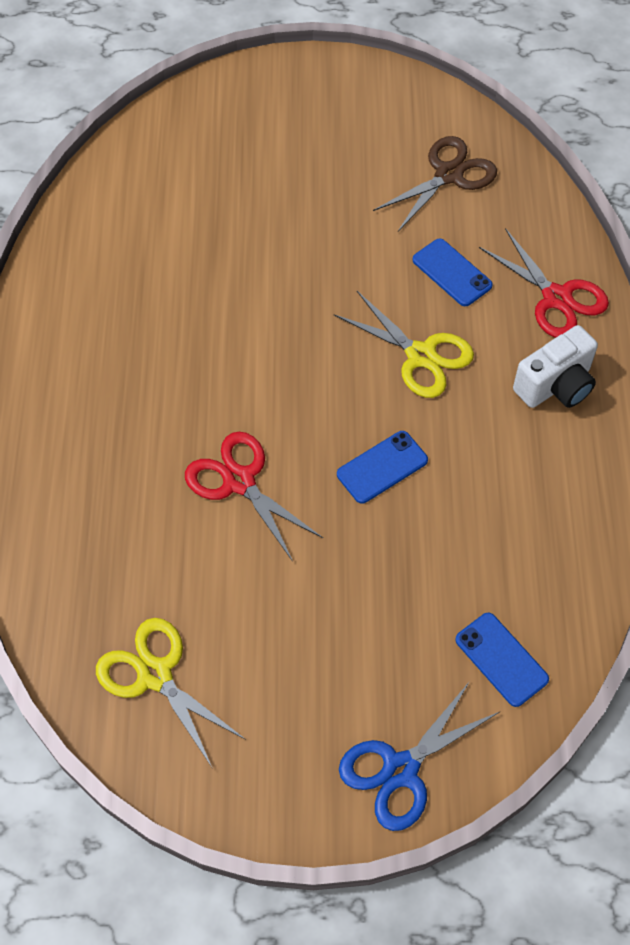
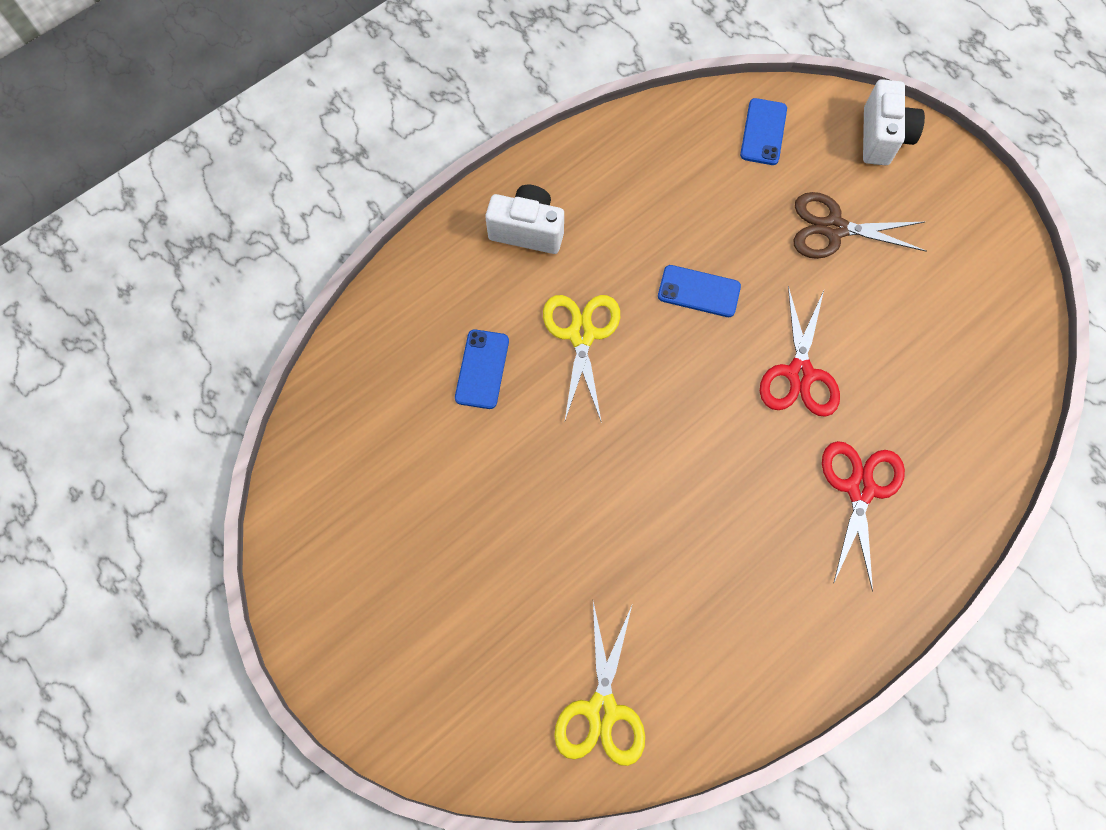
camera: 130 degrees left, 10 degrees up
yellow scissors [96,618,246,769] -> yellow scissors moved to [554,602,645,766]
blue scissors [339,681,499,831] -> white camera [863,79,925,166]
brown scissors [373,136,497,231] -> brown scissors moved to [794,192,926,259]
red scissors [479,228,609,338] -> red scissors moved to [822,441,905,592]

